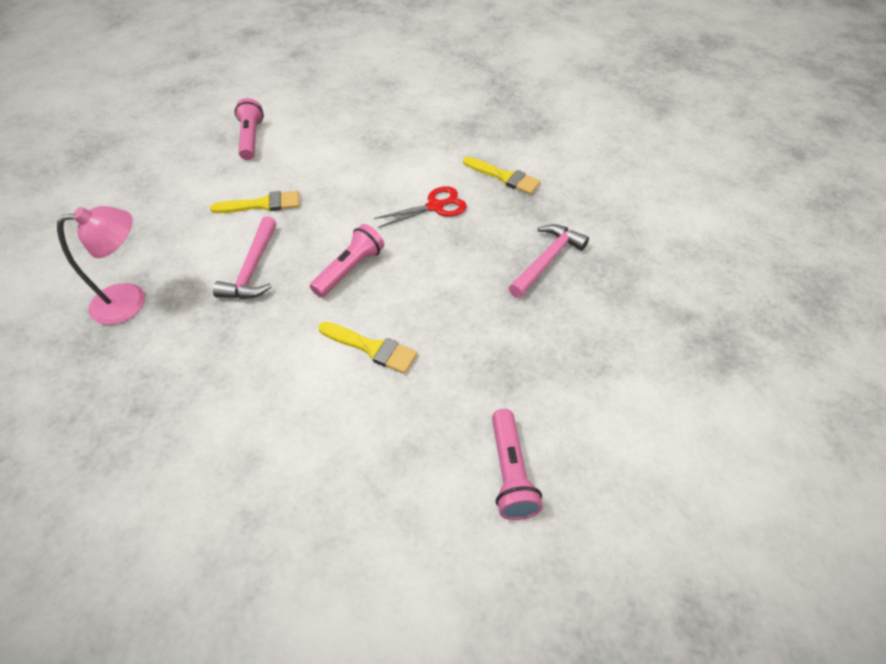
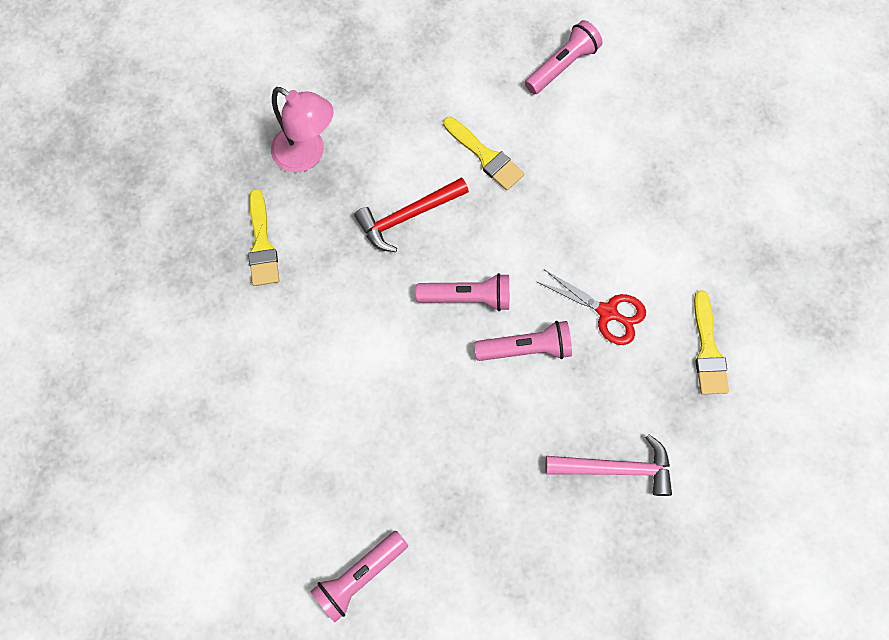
camera: 55 degrees right, 20 degrees up
pink hammer [213,216,277,299] -> red hammer [354,177,469,252]
yellow brush [318,322,417,374] -> yellow brush moved to [248,189,279,286]
none -> pink flashlight [474,321,572,361]

